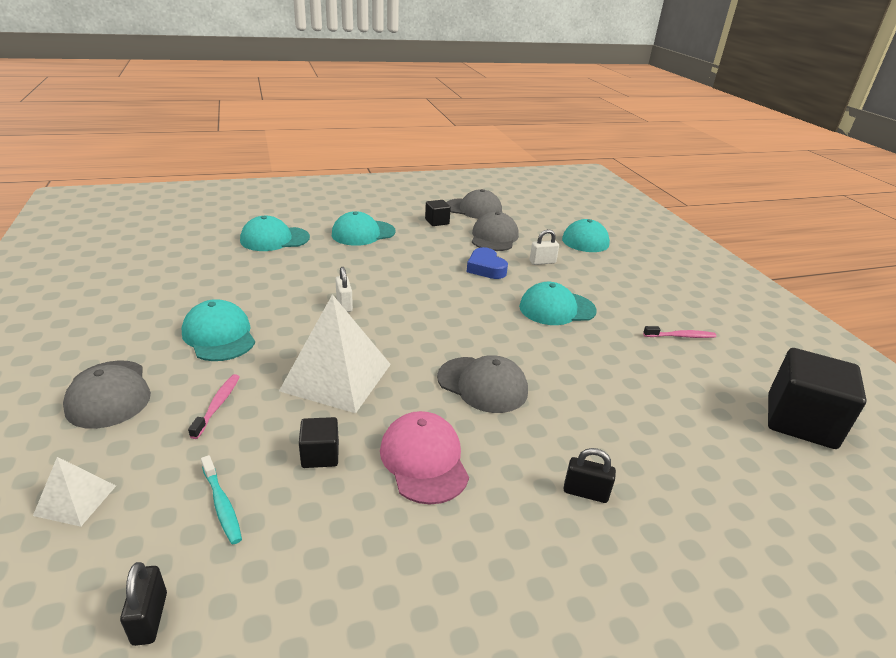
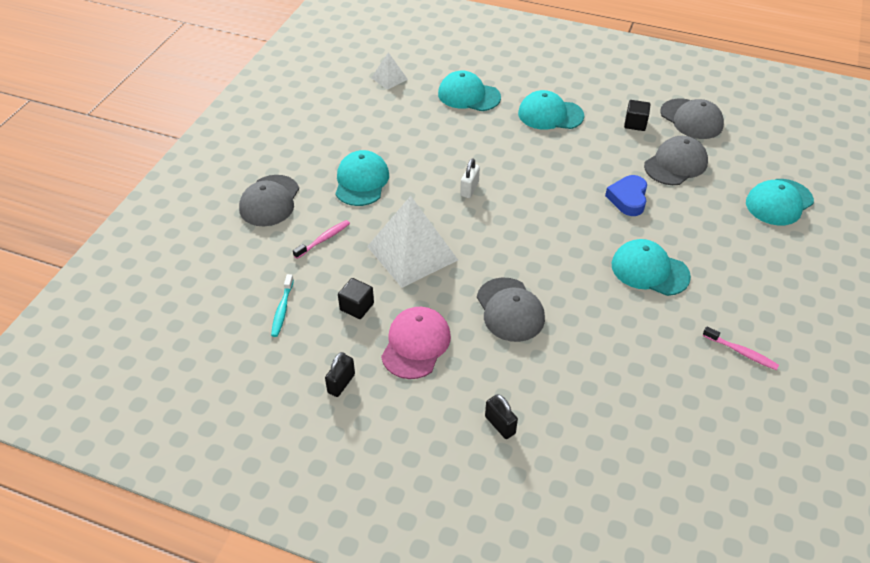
camera: 40 degrees right, 15 degrees up
white pyramid [33,457,116,527] -> white pyramid moved to [372,52,408,90]
black padlock [120,562,167,646] -> black padlock moved to [325,352,355,397]
white padlock [530,229,559,265] -> none
black cube [768,348,866,449] -> none

